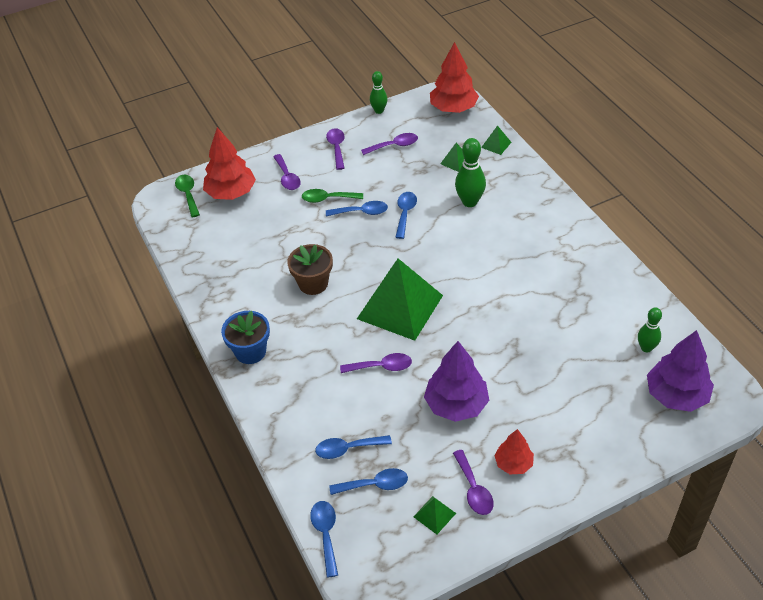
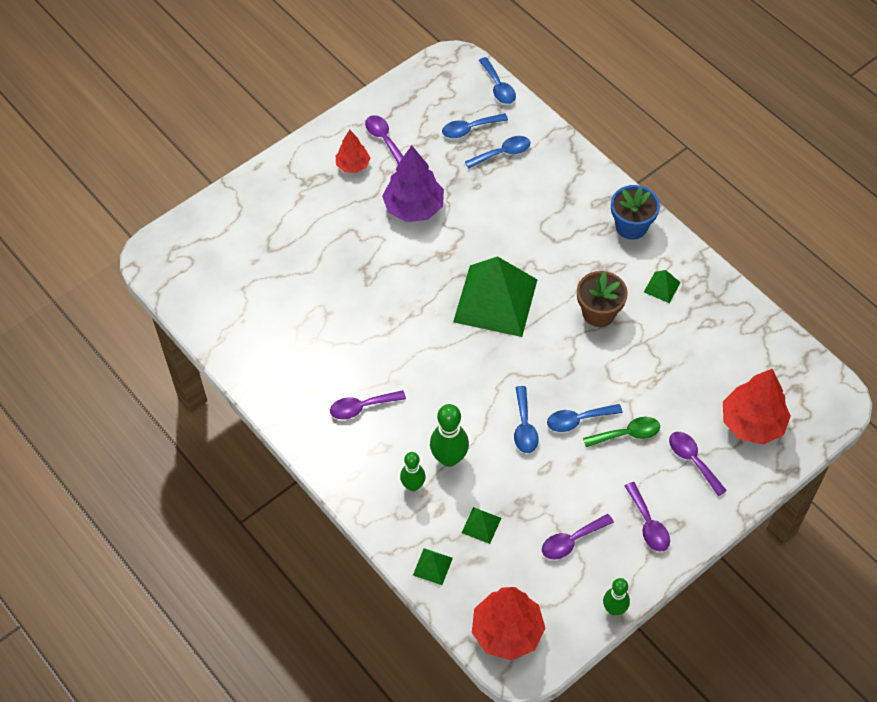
camera: 165 degrees right, 10 degrees up
green spoon [175,175,200,217] -> none
purple spoon [340,353,412,373] -> purple spoon moved to [330,390,406,419]
green pyramid [413,496,456,534] -> green pyramid moved to [644,270,681,303]
green bowling pin [638,307,662,352] -> green bowling pin moved to [400,452,426,491]
purple tree [647,330,714,412] -> none

